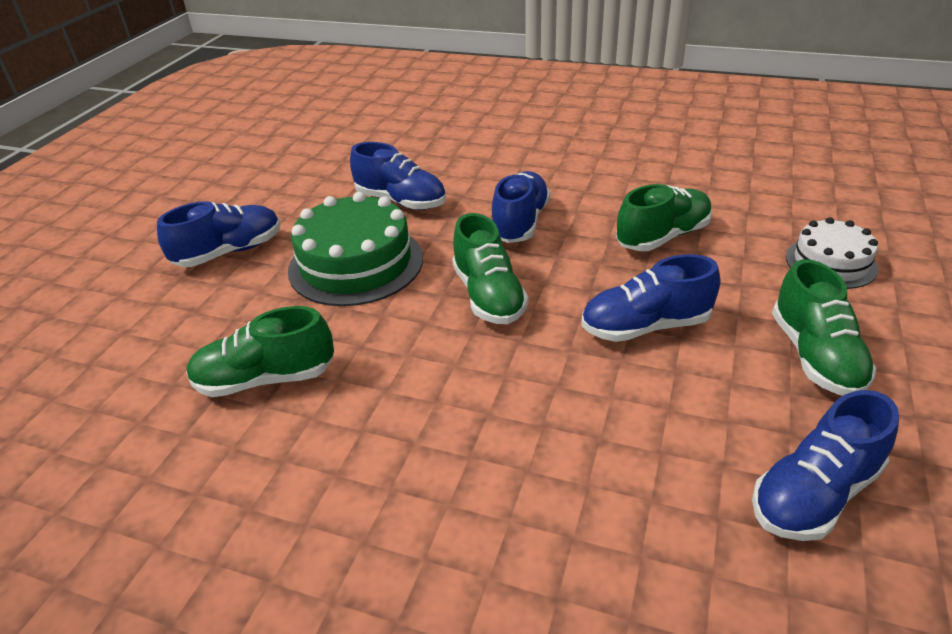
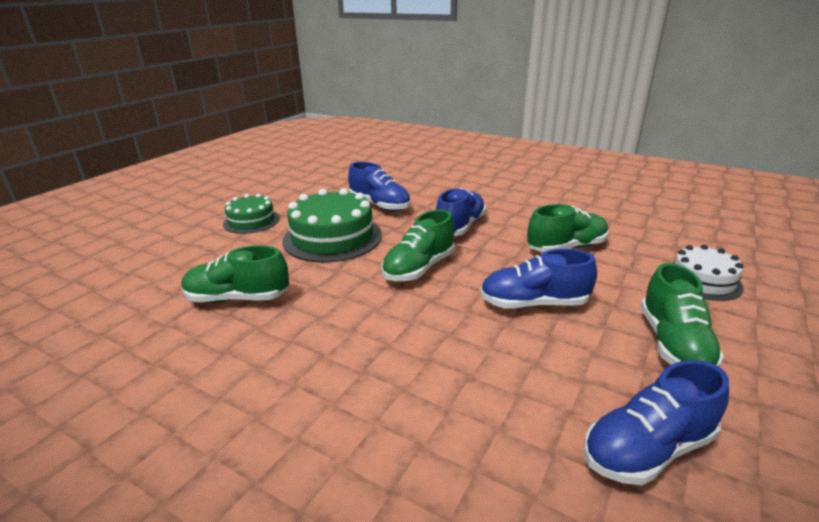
camera: 10 degrees right, 10 degrees down
blue shoe [157,201,280,267] -> green cake [223,194,280,234]
green shoe [452,213,528,324] -> green shoe turned 45 degrees clockwise [382,210,455,281]

